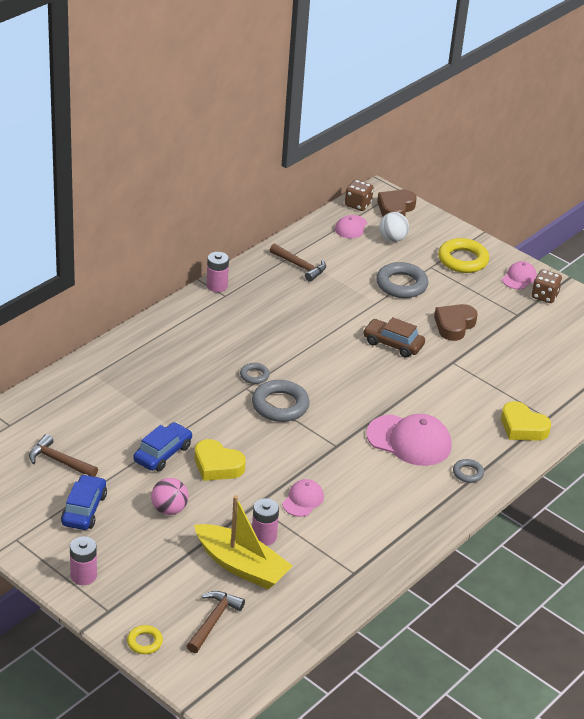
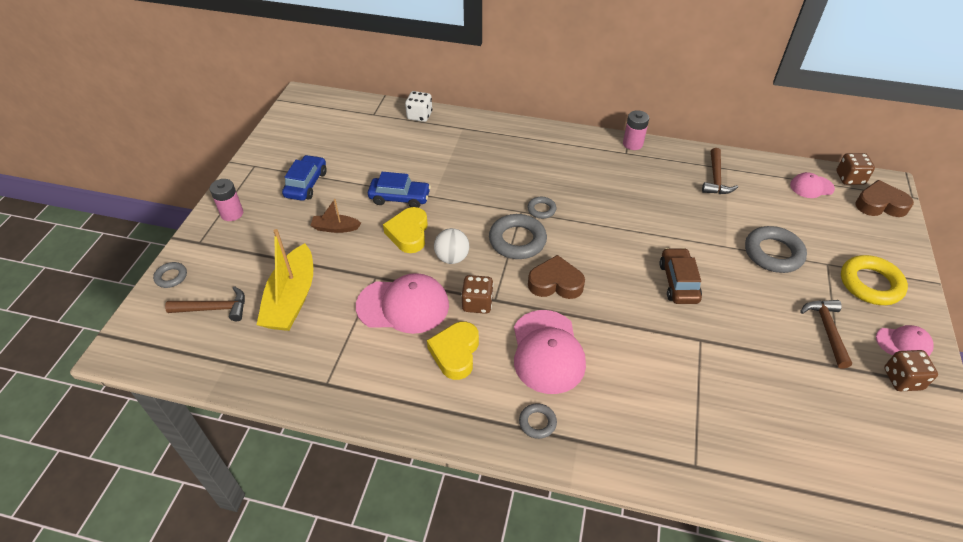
camera: 65 degrees right, 10 degrees up
brown hammer [29,434,98,477] -> brown hammer moved to [800,300,852,368]
blue car [61,474,107,530] -> blue car turned 60 degrees counterclockwise [282,155,327,201]
yellow ring [127,625,163,654] -> grey ring [153,262,187,288]
pink ball [151,478,188,515] -> brown boat [310,199,361,233]
pink battery [252,498,279,546] -> none
pink cap [282,479,324,517] -> pink cap [356,273,449,334], size x1.85
white ball [379,212,409,242] -> white ball moved to [434,228,469,264]
brown heart [434,304,478,341] -> brown heart moved to [528,255,585,299]
yellow heart [501,401,551,441] -> yellow heart moved to [427,322,479,380]
none -> white dice [405,91,432,122]
none -> brown dice [461,275,493,314]

